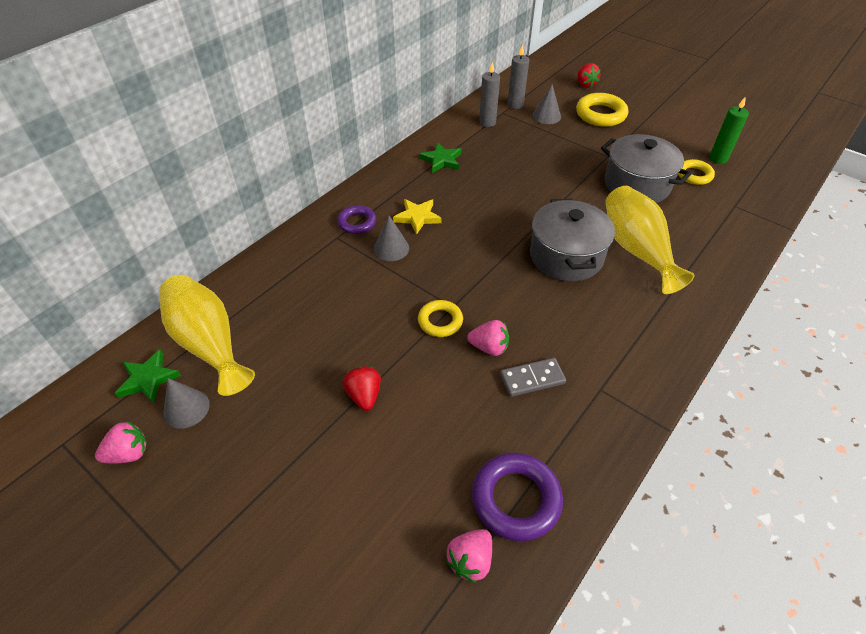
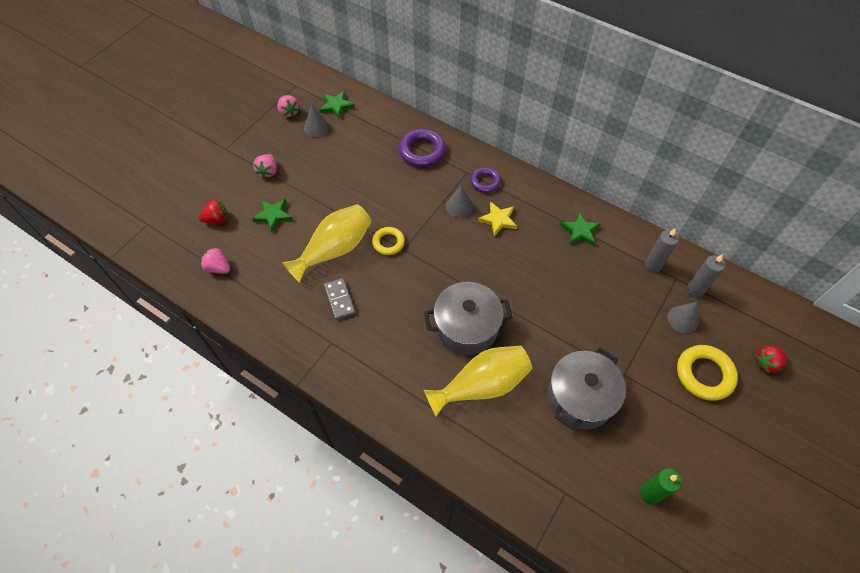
camera: 85 degrees right, 10 degrees up
yellow vase [159,275,255,396] -> yellow vase moved to [282,204,372,283]
red strawberry [343,366,381,411] -> red strawberry moved to [199,200,228,224]
pink strawberry [467,320,509,356] -> pink strawberry moved to [253,154,277,178]
purple ring [472,453,563,541] -> purple ring moved to [399,129,446,167]
yellow ring [678,159,715,185] -> none
none -> green star [252,199,293,232]

